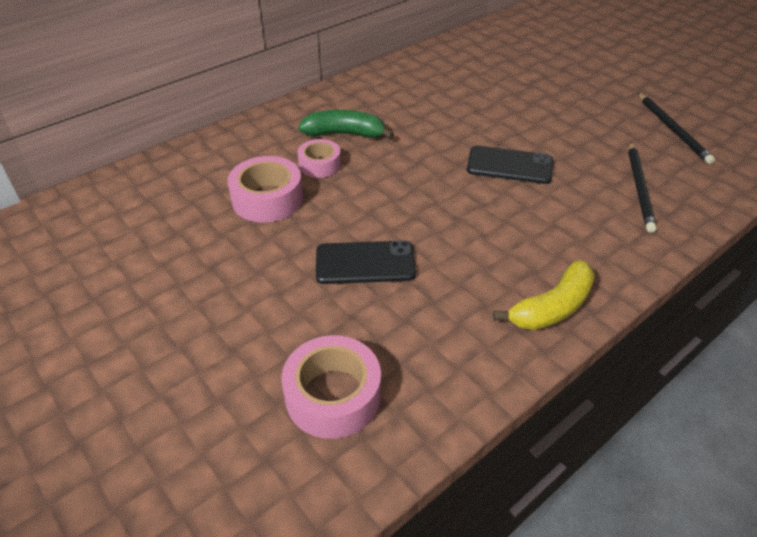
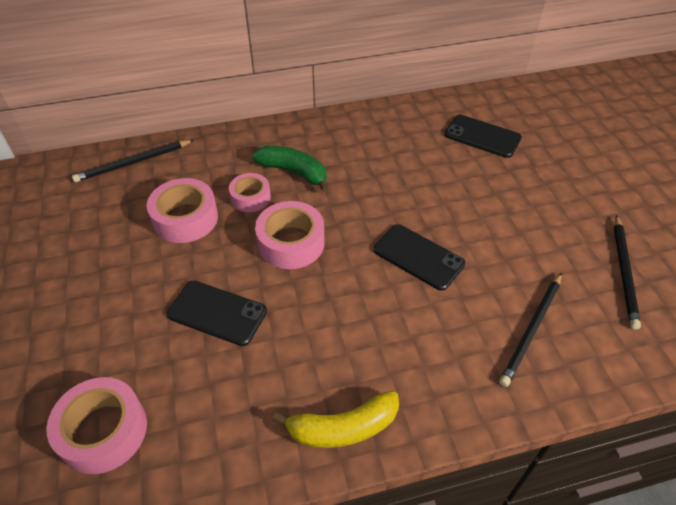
camera: 25 degrees right, 5 degrees up
none -> black pencil [72,140,194,182]
none -> pink tape [255,201,325,269]
none -> black phone [444,115,522,158]

